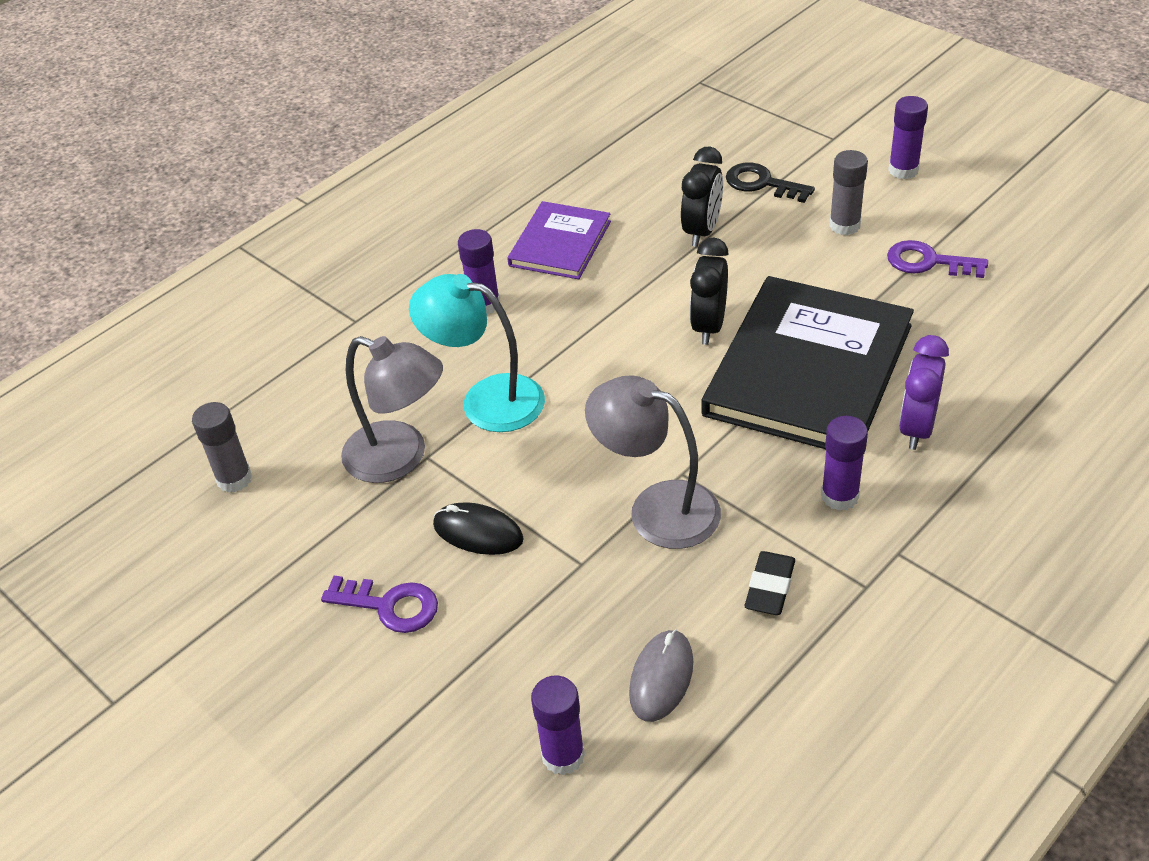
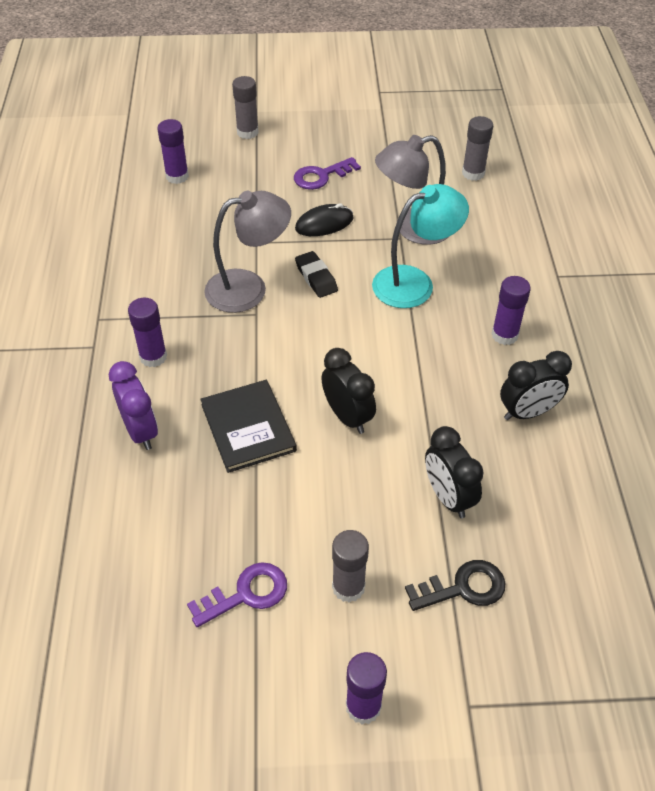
camera: 130 degrees right, 5 degrees up
purple book [507,201,611,279] -> black clock [500,351,572,420]
grey mouse [629,629,693,722] -> none
black book [702,276,914,449] -> black book [201,380,297,473], size x0.54
black eraser [745,551,795,615] -> black eraser moved to [295,251,338,298]
none -> grey glue stick [232,76,259,139]

